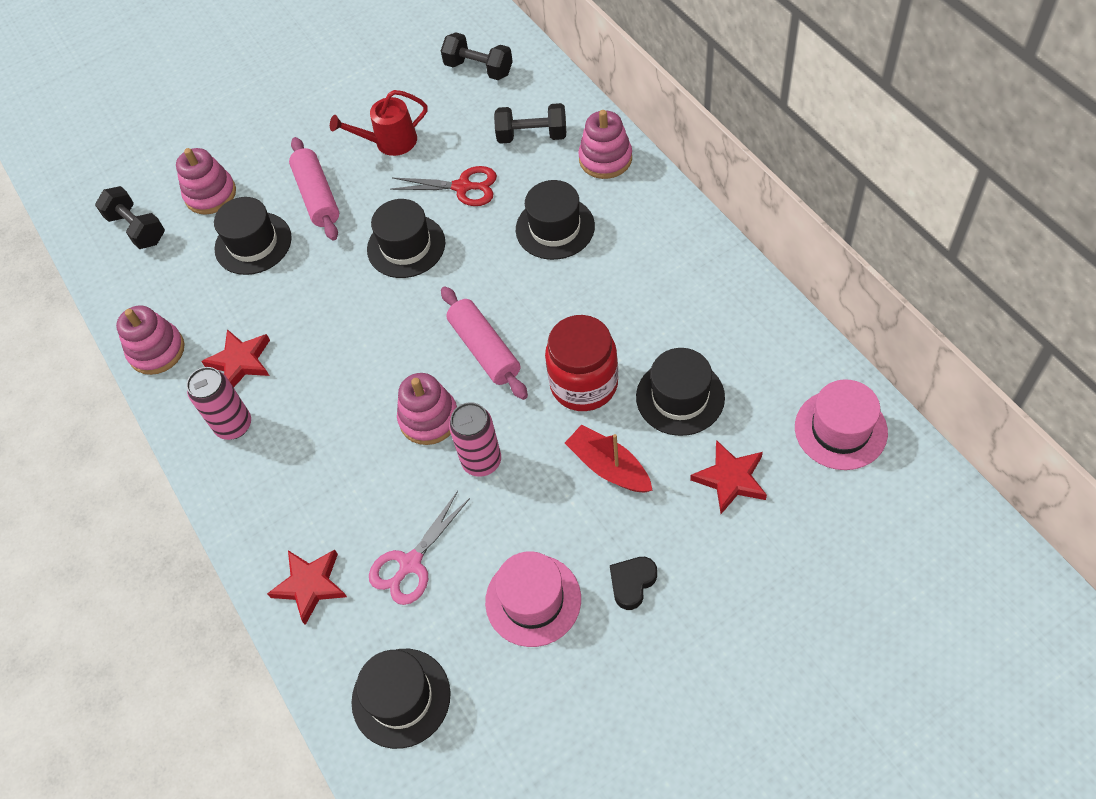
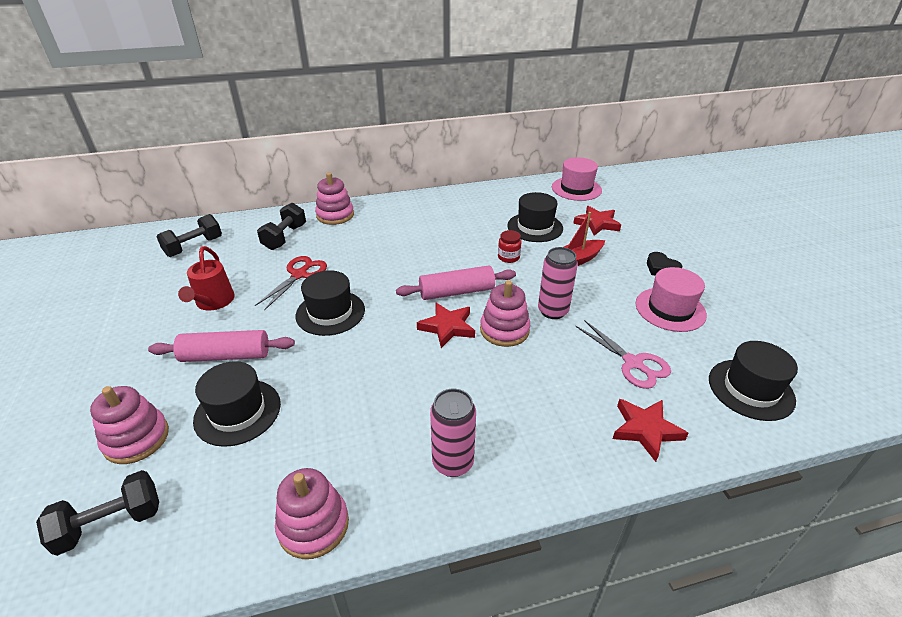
camera: 80 degrees left, 20 degrees down
red star [201,329,270,388] -> red star moved to [417,302,475,348]
black hat [516,180,595,260] -> none
red jar [545,315,618,411] -> red jar [498,230,522,263], size x0.47

